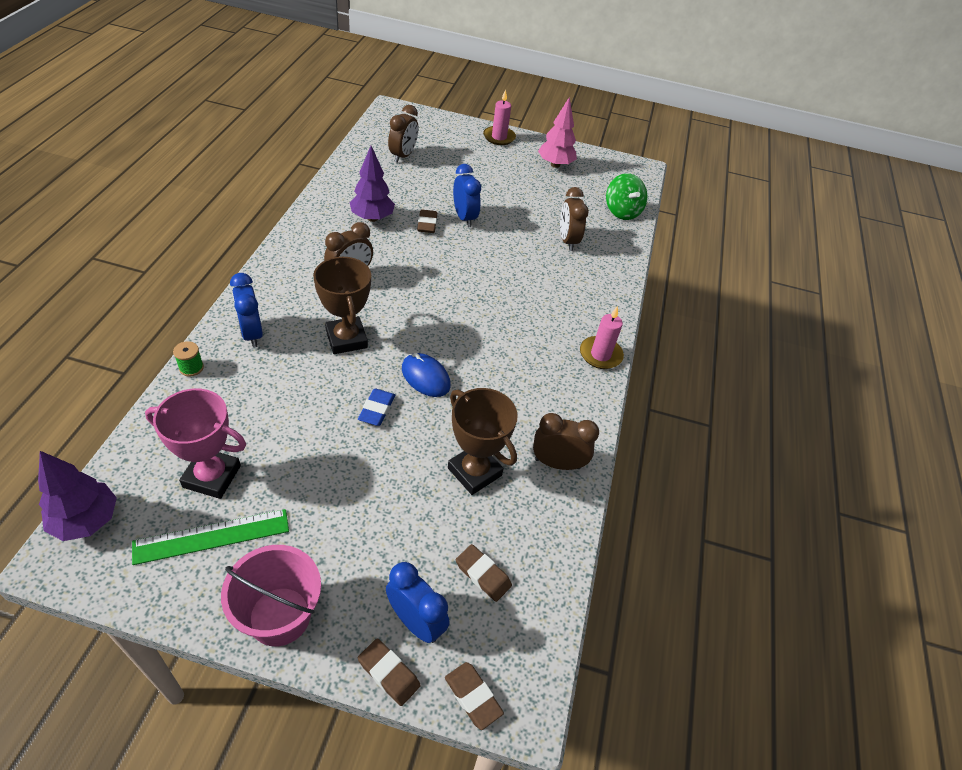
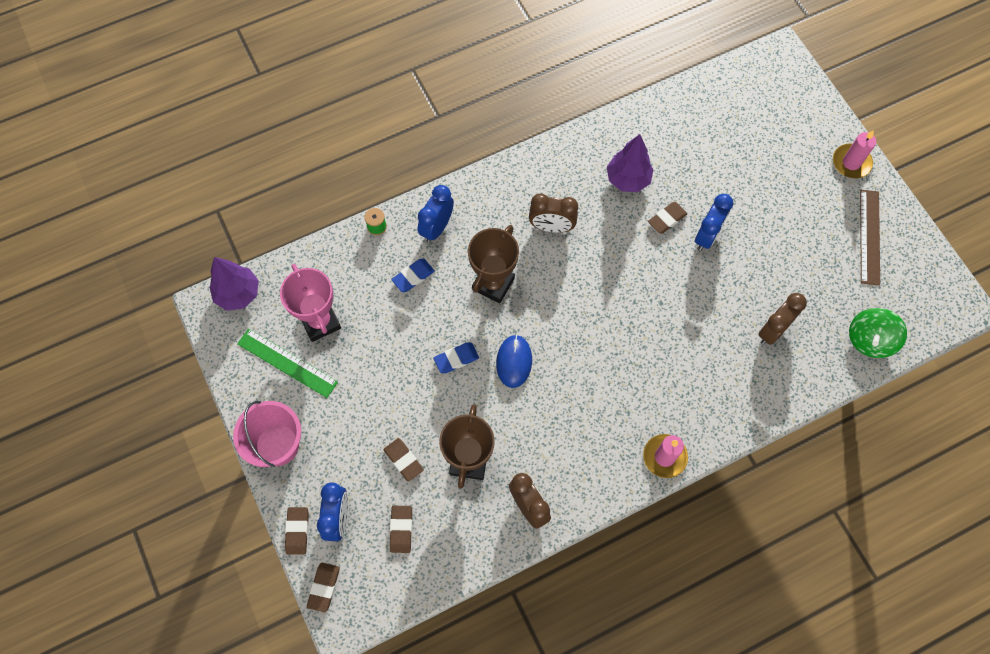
camera: 55 degrees right, 20 degrees up
brown clock [388,105,418,163] -> none
pink tree [538,97,577,168] -> brown ruler [860,190,880,286]
none -> brown eraser [383,438,424,482]
none -> blue eraser [391,259,435,292]

